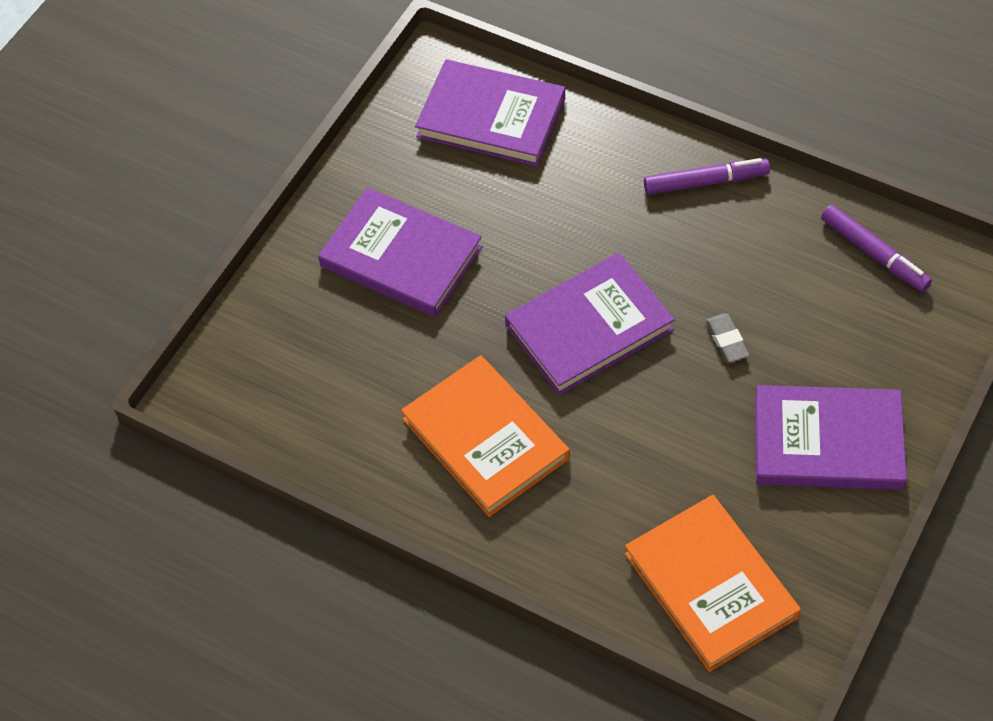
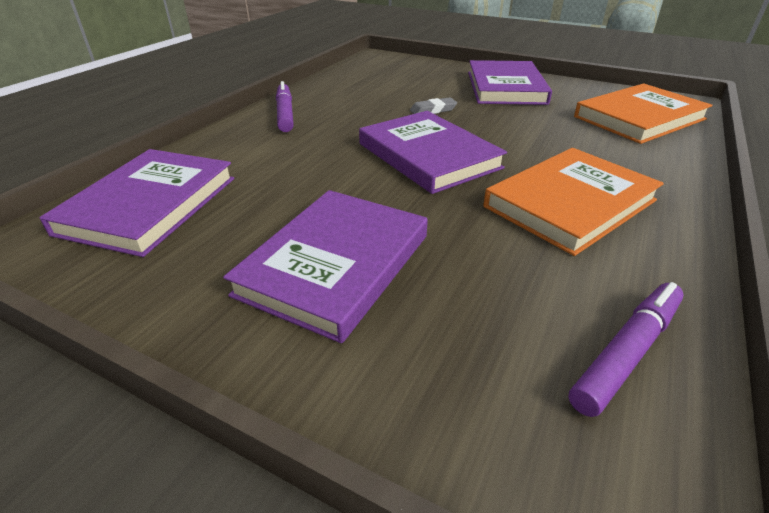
camera: 95 degrees left, 20 degrees down
purple marker [821,205,932,292] -> purple marker moved to [568,282,683,417]

